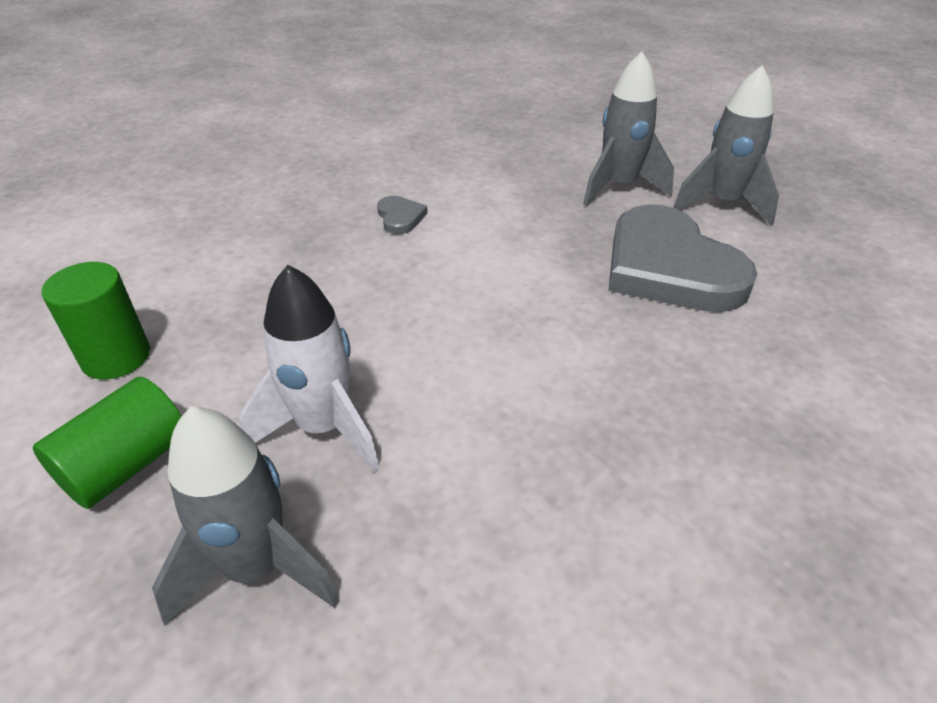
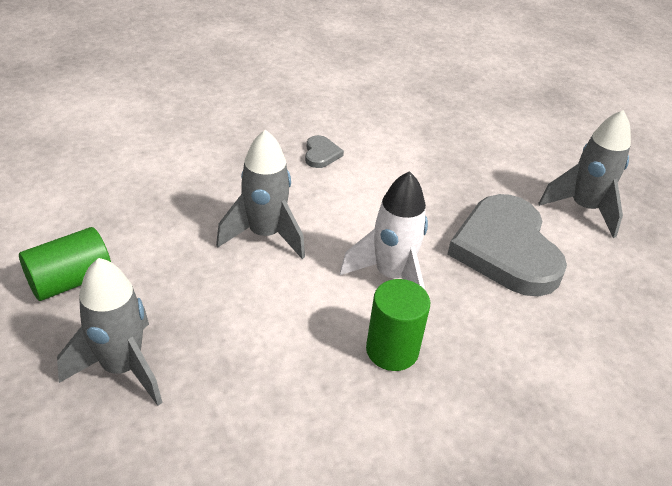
camera: 15 degrees right, 0 degrees up
green cylinder [42,262,150,379] -> green cylinder moved to [366,279,430,371]
white rocket [239,265,380,472] -> white rocket moved to [340,171,428,290]
grey rocket [583,52,674,206] -> grey rocket moved to [216,129,305,259]

